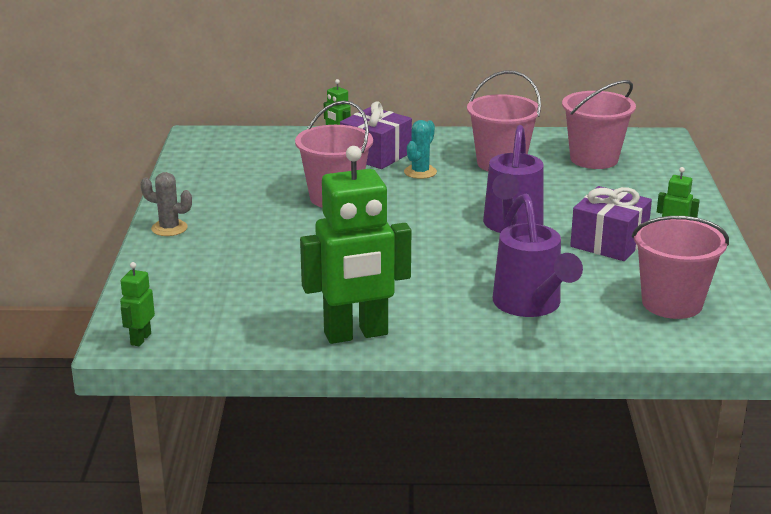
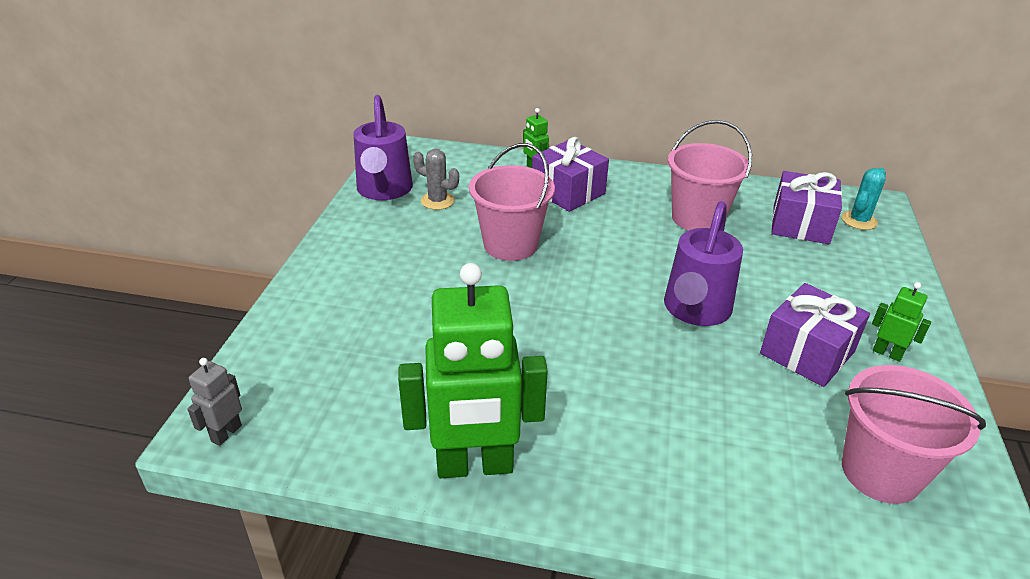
camera: 10 degrees right, 10 degrees up
green robot [120,262,155,346] -> grey robot [187,358,242,446]
grey cactus [140,172,192,236] -> grey cactus moved to [413,149,459,210]
turquoise cactus [404,120,437,179] -> turquoise cactus moved to [842,168,886,230]
purple watering can [493,194,583,317] -> purple watering can moved to [353,95,413,200]
pink bucket [562,80,636,169] -> purple gift [772,171,842,244]

